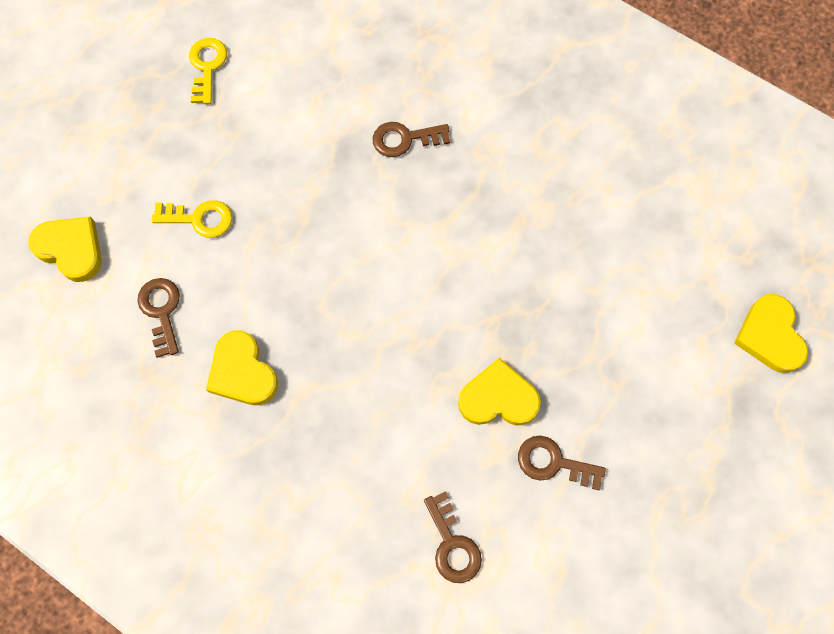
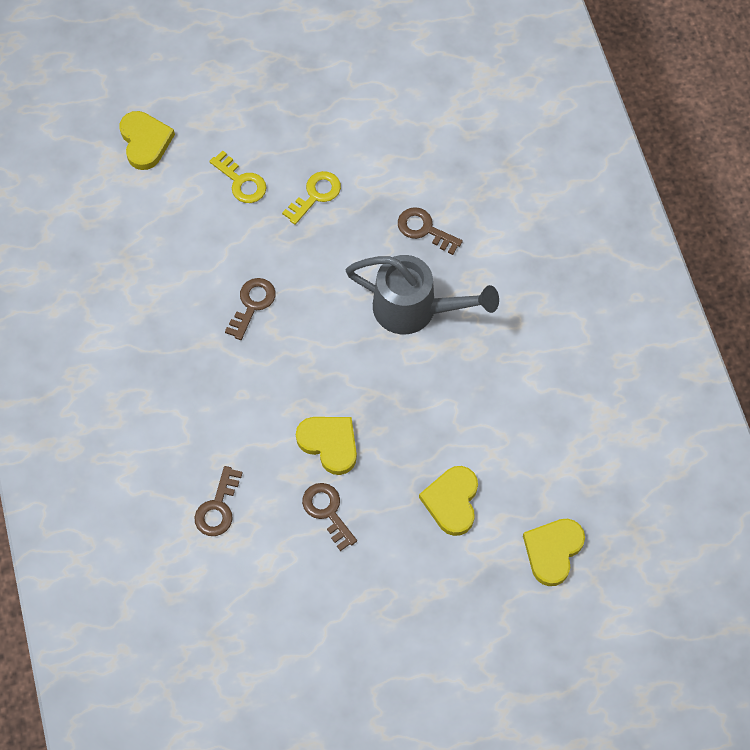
camera: 40 degrees right, 5 degrees down
brown key [137,278,180,358] -> brown key moved to [225,278,276,340]
yellow key [189,38,227,104] -> yellow key moved to [282,171,341,225]
yellow heart [206,330,278,405] -> yellow heart moved to [419,466,478,536]
none -> grey watering can [346,255,499,334]

